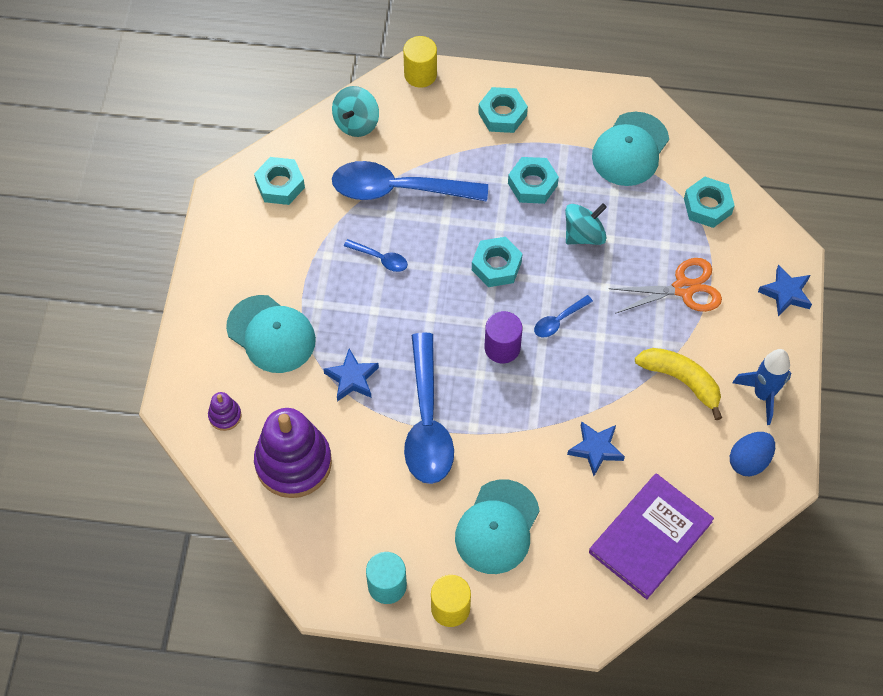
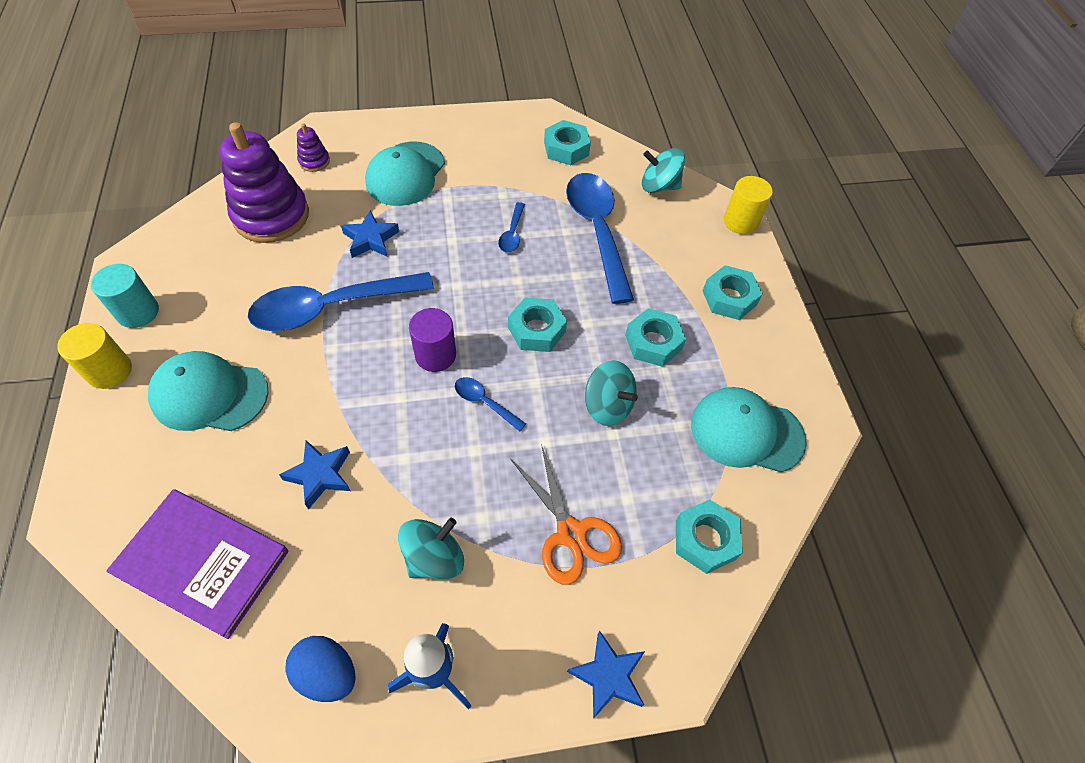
camera: 70 degrees right, 5 degrees down
yellow banana [635,348,722,420] -> turquoise spinning top [398,518,464,579]

